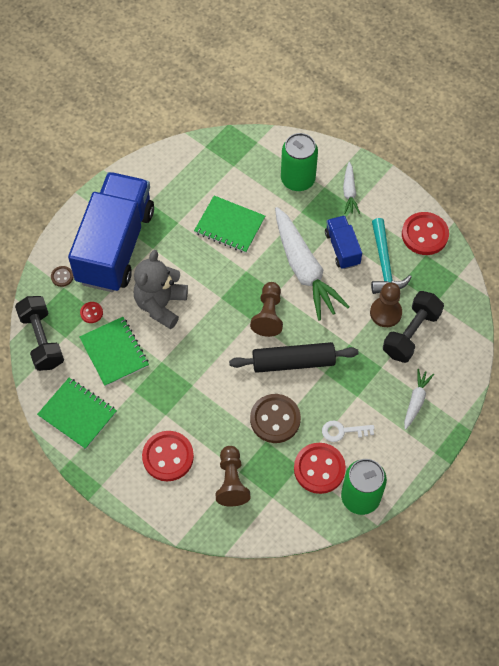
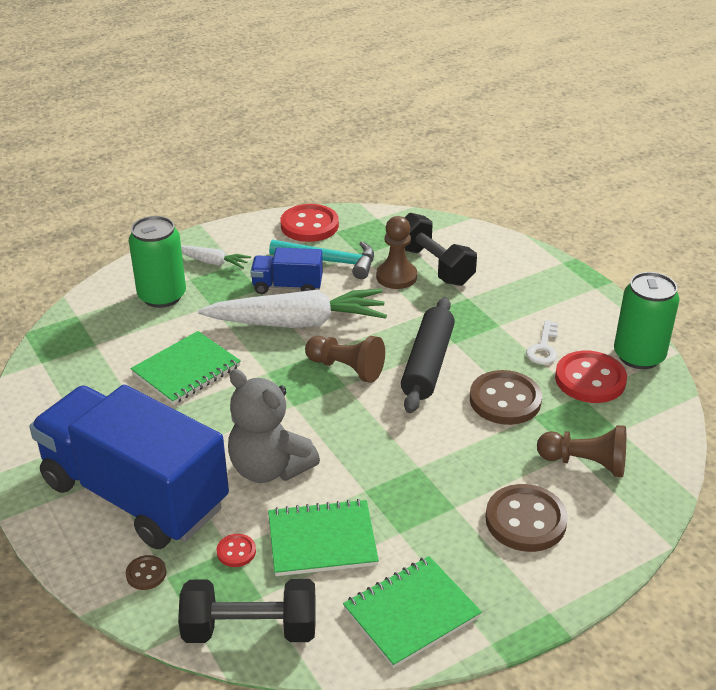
camera: 70 degrees left, 25 degrees down
red button [142,431,194,481] -> brown button [485,484,568,552]
white carrot [404,369,434,430] -> none

